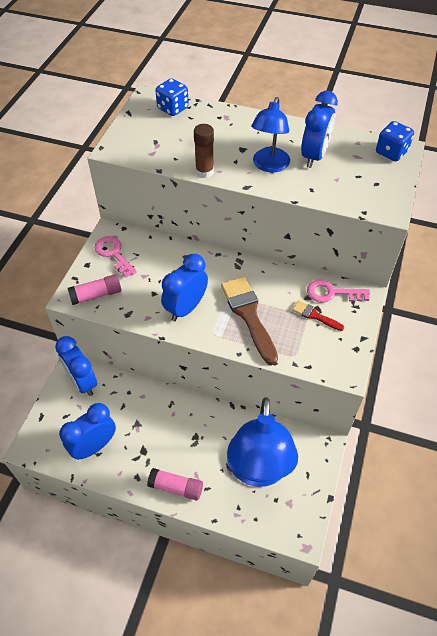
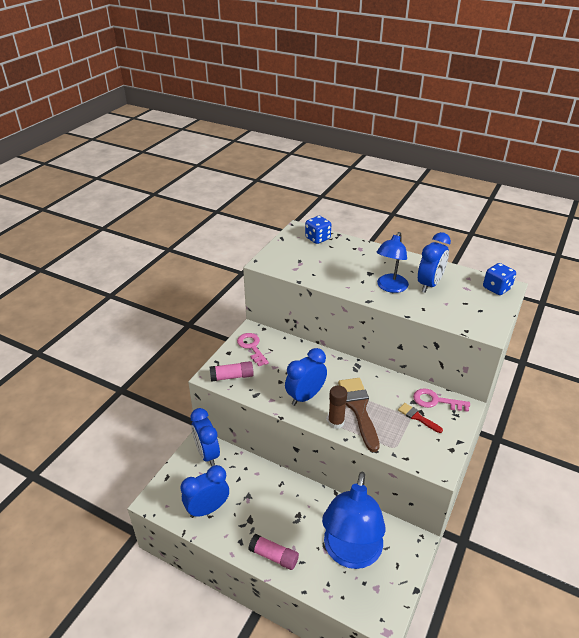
camera: 10 degrees right, 15 degrees down
brown glue stick [194,124,214,178] -> brown glue stick moved to [328,385,347,429]

